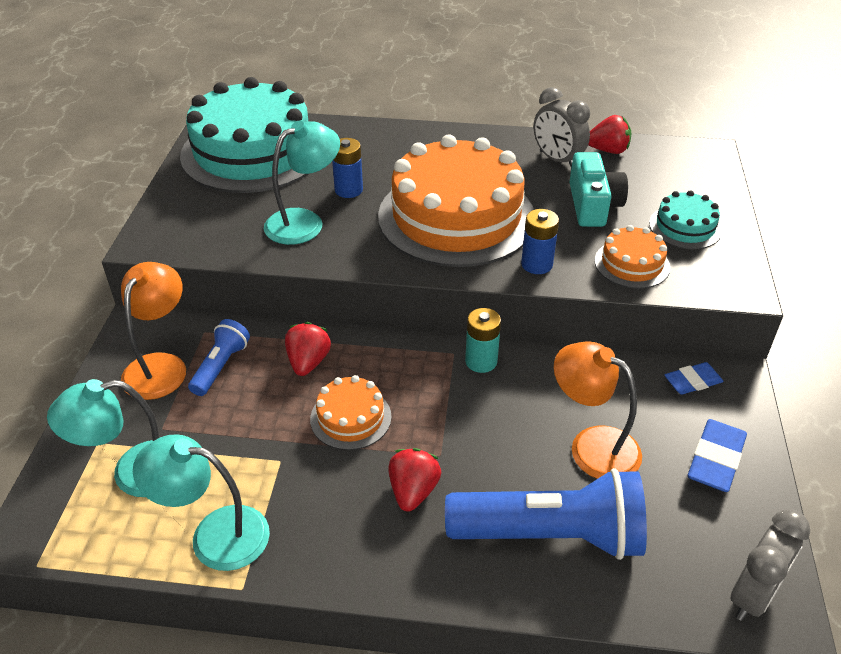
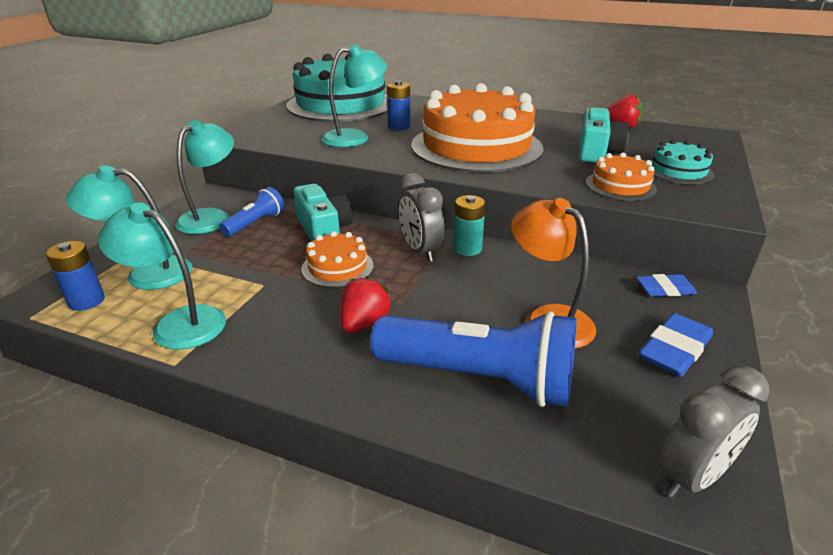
camera: 15 degrees right, 10 degrees down
orange lamp [121,262,186,400] -> turquoise lamp [175,120,234,234]
red strawberry [285,322,331,376] -> turquoise camera [294,184,352,242]
blue battery [521,209,559,274] -> blue battery moved to [46,241,105,311]
grey clock [534,87,590,168] -> grey clock moved to [399,173,445,262]

